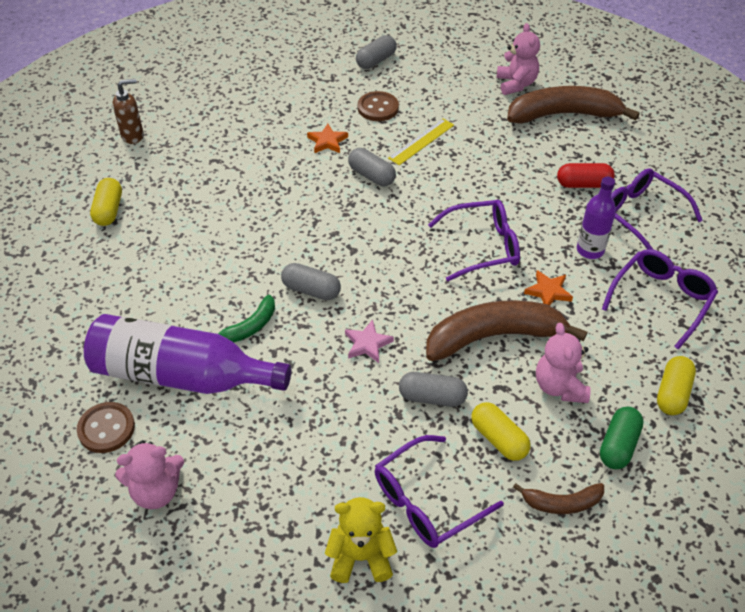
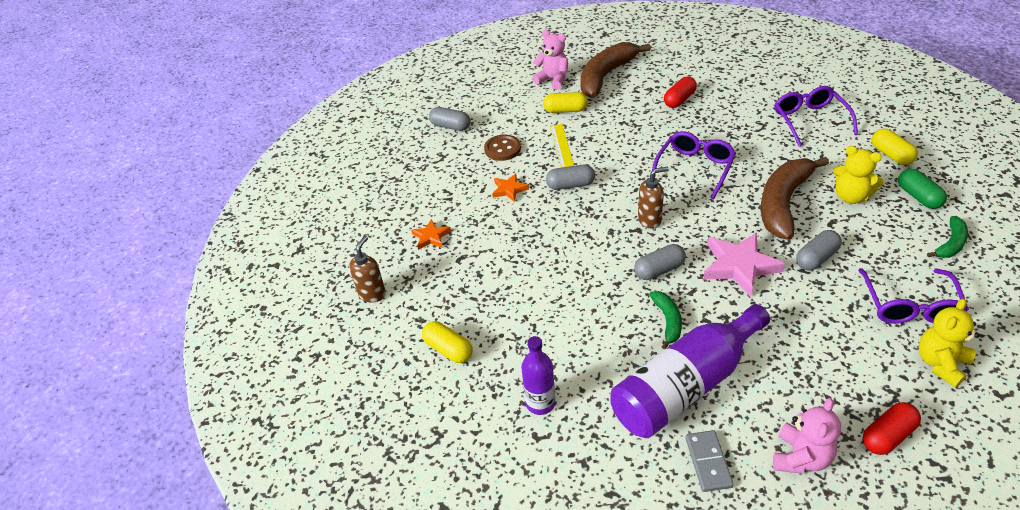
camera: 45 degrees left, 5 degrees down
brown button [77,402,135,453] -> grey domino [685,430,734,492]
pink star [345,320,394,363] -> pink star [703,233,785,297], size x1.84
grey capsule [356,35,397,69] -> grey capsule turned 60 degrees counterclockwise [429,107,470,131]
yellow capsule [471,402,530,461] -> yellow capsule moved to [543,92,588,113]
brown banana [513,483,604,514] -> green banana [927,216,968,258]
orange star [524,270,573,306] -> orange star moved to [411,219,451,250]
pink teddy bear [536,323,590,403] -> yellow teddy bear [833,146,884,204]
purple bottle [577,177,616,259] -> purple bottle moved to [521,336,555,415]
purple glasses [611,168,703,250] -> none
none -> brown soap dispenser [638,167,669,229]
none -> red capsule [863,402,921,455]

